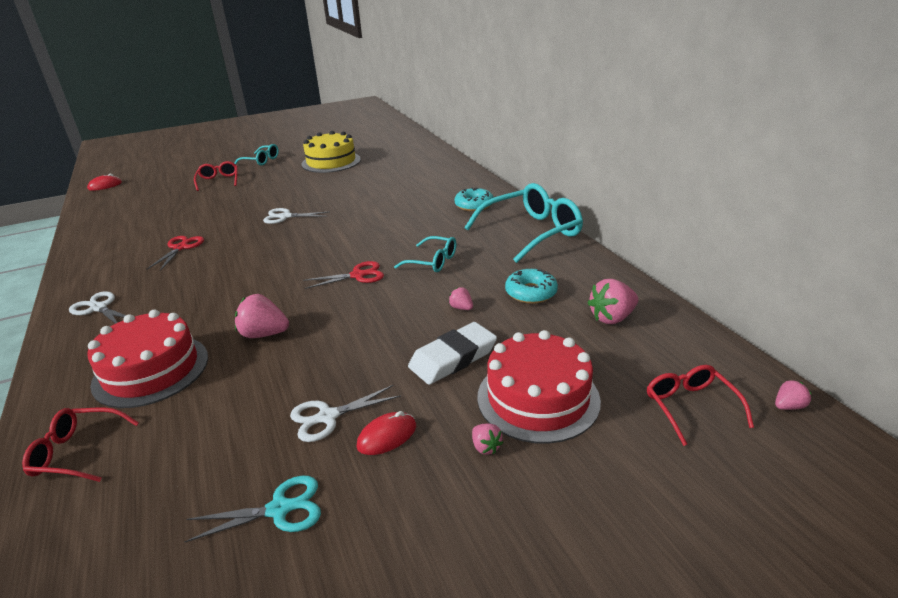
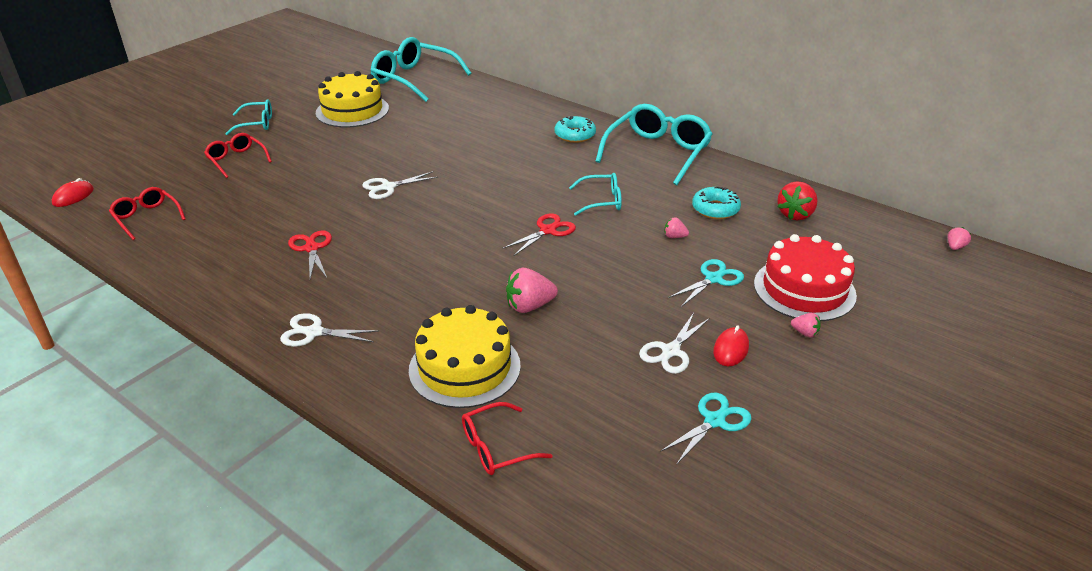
camera: 30 degrees left, 5 degrees up
red cake [87,309,208,408] -> yellow cake [409,305,521,408]
white eraser [408,322,497,385] -> turquoise scissors [668,259,744,307]
pink strawberry [588,279,638,324] -> red strawberry [777,181,818,221]
red glasses [647,365,754,446] -> red glasses moved to [109,187,185,240]
none -> turquoise glasses [370,37,471,102]

